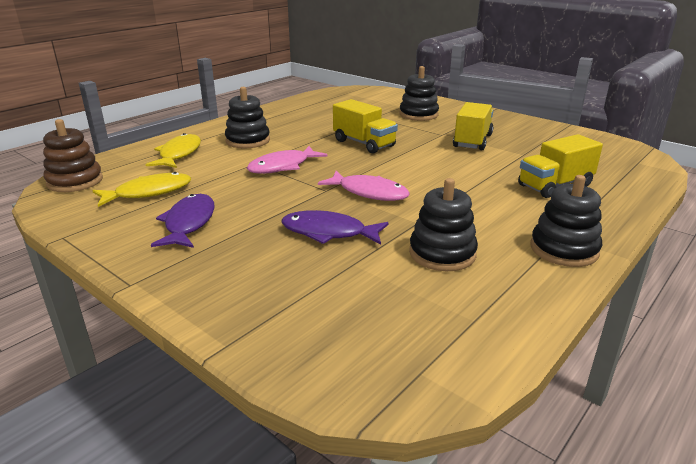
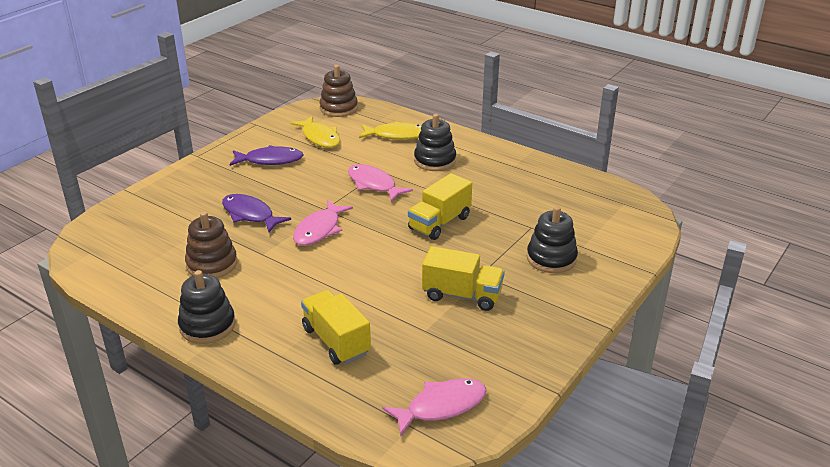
camera: 85 degrees right, 5 degrees up
purple fish [281,210,389,245] -> purple fish turned 60 degrees counterclockwise [222,194,291,232]
black stacking toy [409,178,478,271] -> brown stacking toy [185,212,237,278]
none -> pink fish [383,378,487,436]

